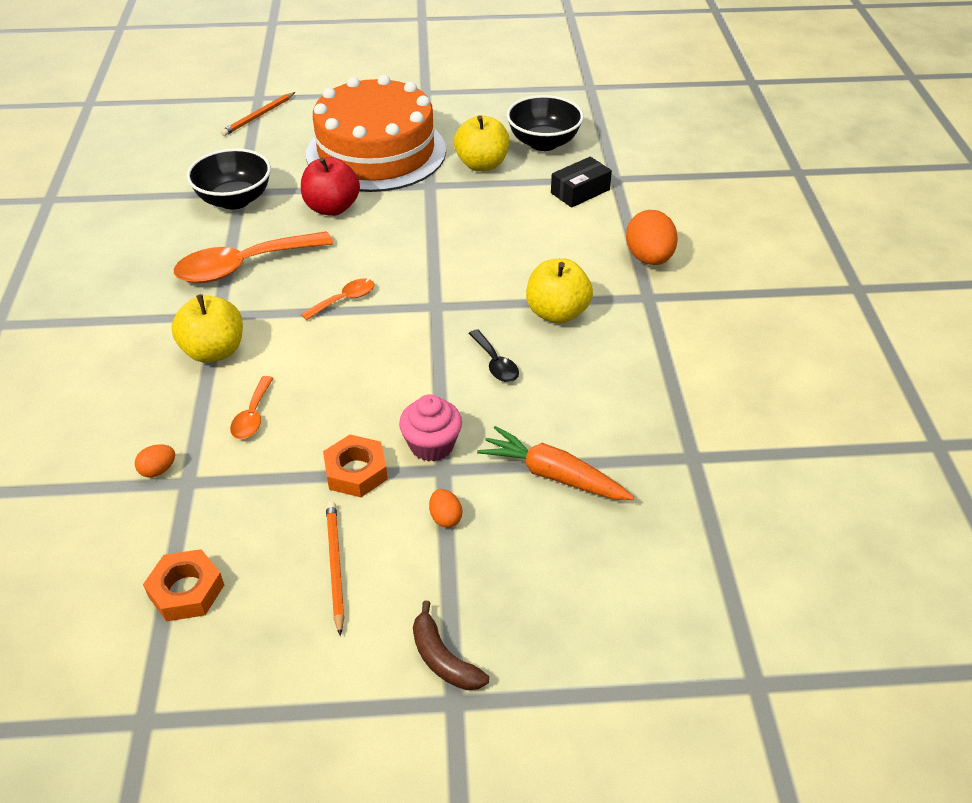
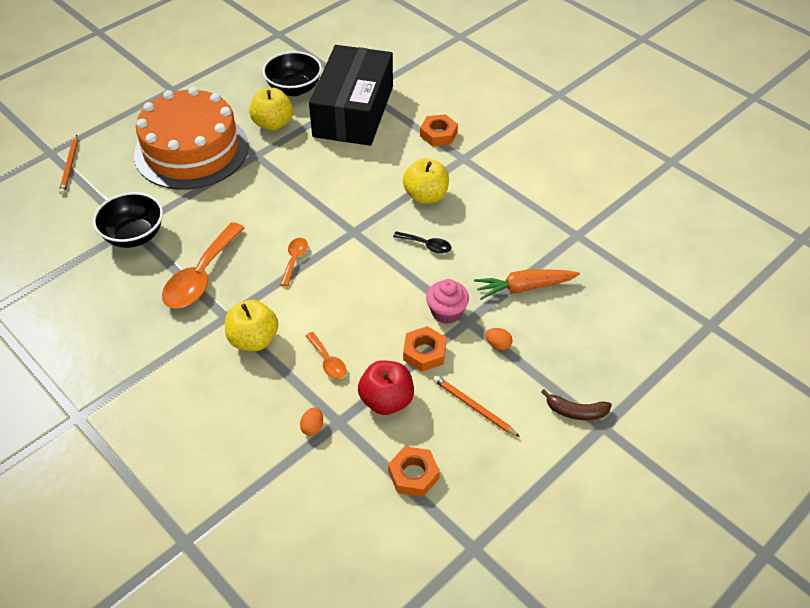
camera: 40 degrees left, 5 degrees up
red apple [301,157,360,216] -> red apple moved to [358,360,414,415]
black box [551,157,612,208] -> black box [309,45,393,146], size x2.49
orange egg [626,210,678,265] -> orange nut [420,114,458,146]

